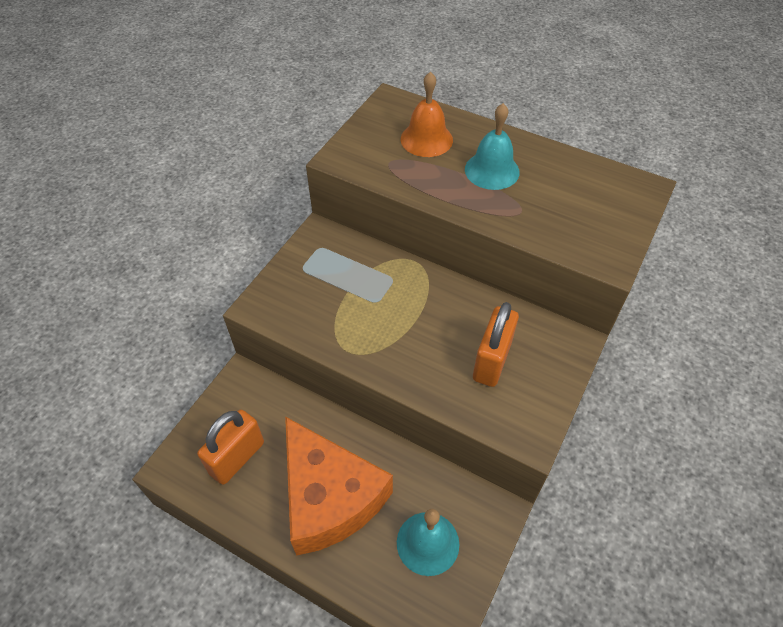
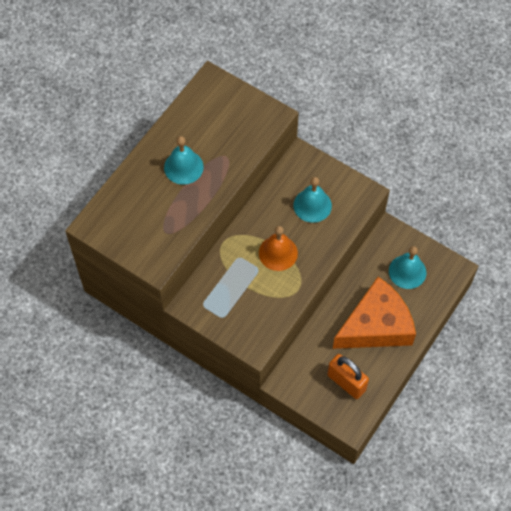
camera: 85 degrees left, 10 degrees up
orange bell [401,72,453,157] -> orange bell moved to [259,226,298,271]
orange padlock [473,302,519,387] -> turquoise bell [293,177,332,223]

